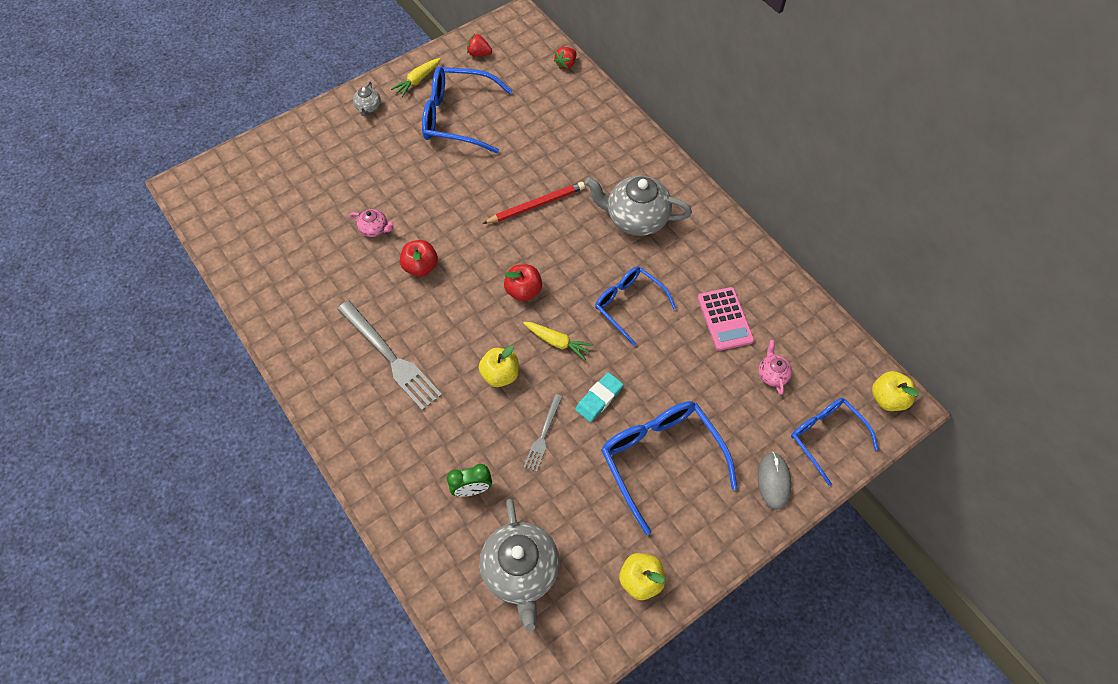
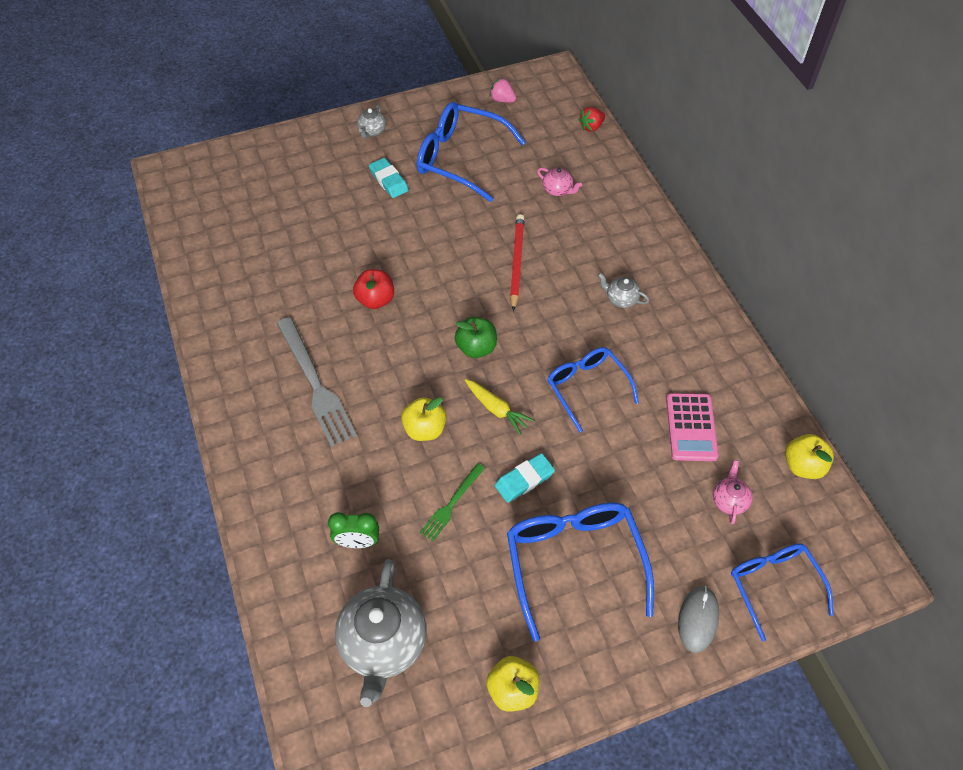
camera: 15 degrees right, 5 degrees down
pink teapot [350,209,394,237] -> pink teapot moved to [537,168,582,196]
yellow carrot [391,58,441,97] -> none
red strawberry [467,34,492,57] -> pink strawberry [489,78,516,103]
red pencil [482,182,585,224] -> red pencil turned 75 degrees counterclockwise [510,214,524,311]
red apple [504,264,542,301] -> green apple [455,317,497,358]
grey fork [524,394,563,472] -> green fork [420,463,485,541]
grey teapot [585,176,692,236] -> grey teapot [598,273,649,308], size x0.47
yellow apple [872,371,919,411] -> yellow apple moved to [785,434,834,479]
none -> turquoise eraser [369,158,409,198]

